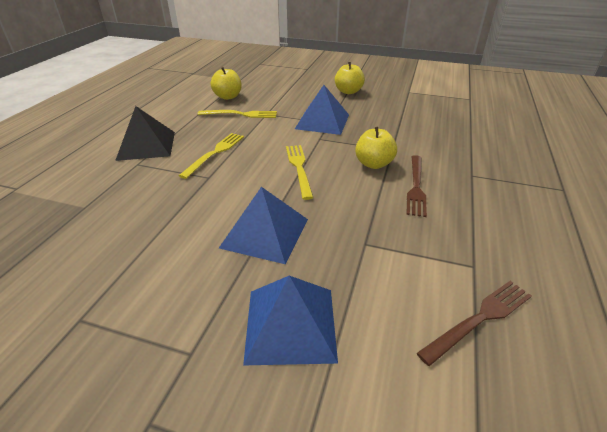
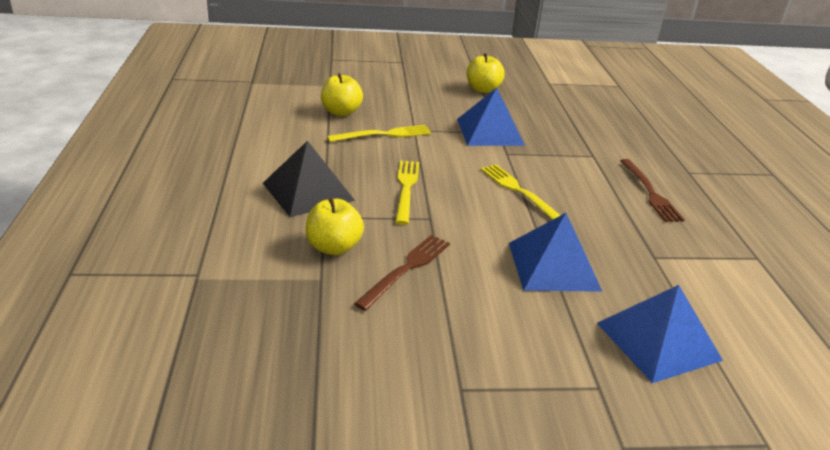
camera: 25 degrees left, 5 degrees down
yellow apple [355,127,397,169] -> yellow apple moved to [306,198,364,255]
brown fork [417,281,532,366] -> brown fork moved to [354,235,450,311]

